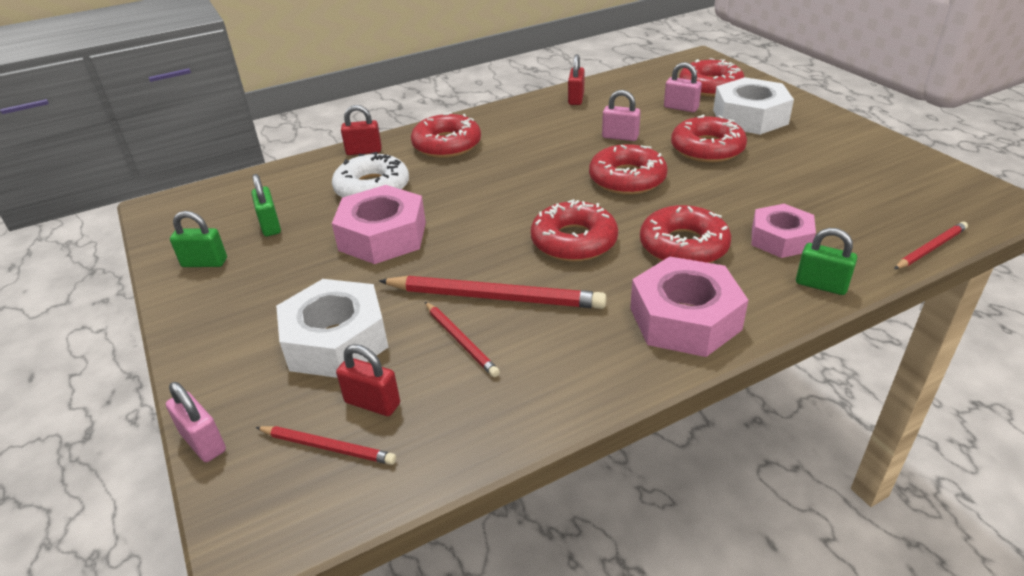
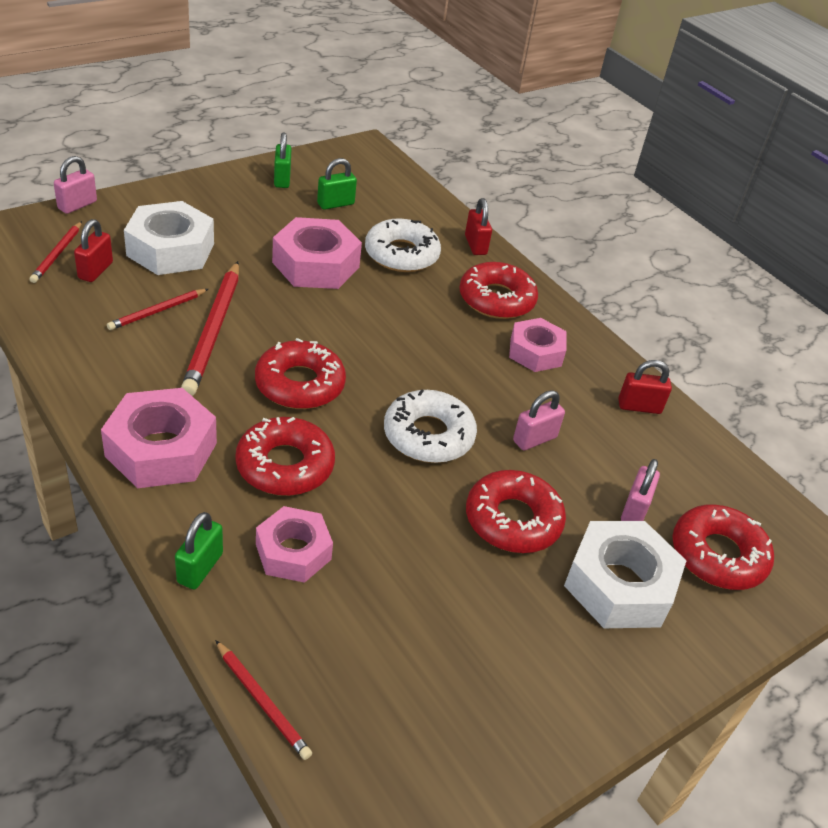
camera: 75 degrees right, 5 degrees up
red donut [589,144,668,195] -> white donut [384,389,477,463]
pink padlock [602,90,641,141] -> pink padlock turned 45 degrees clockwise [513,390,565,450]
none -> pink nut [509,318,566,372]

